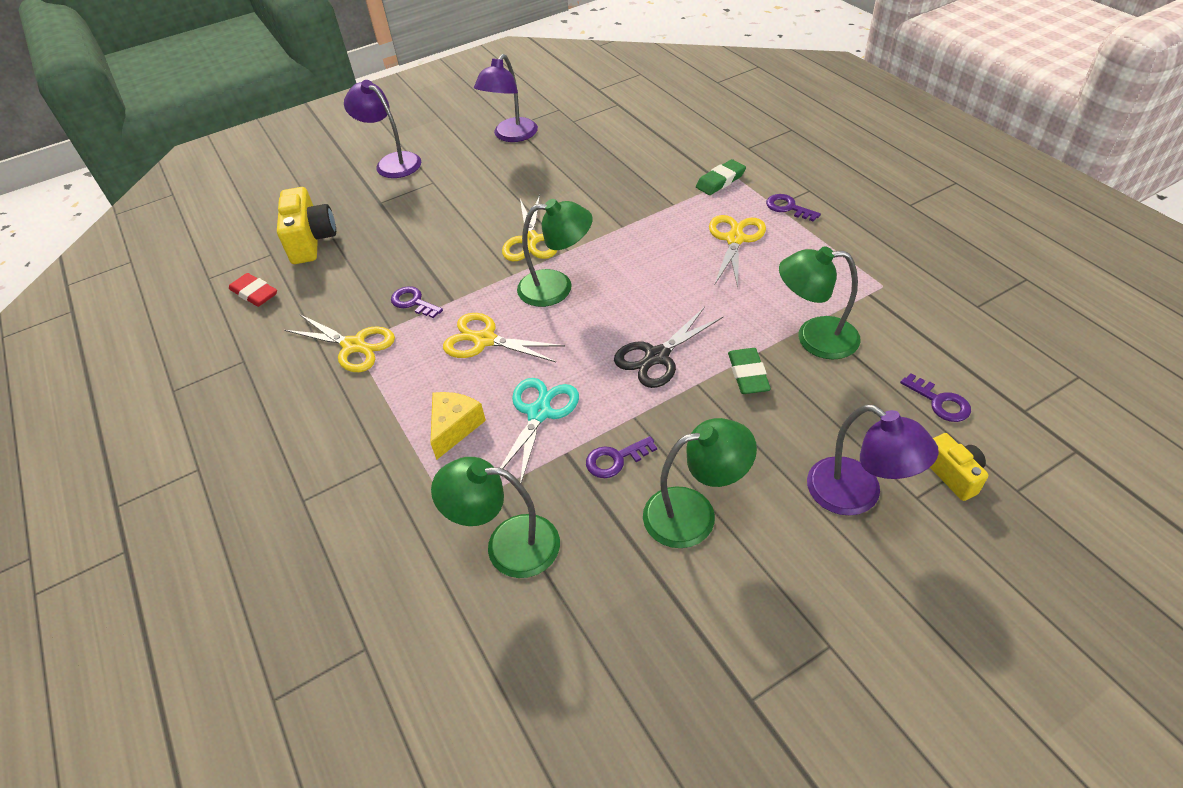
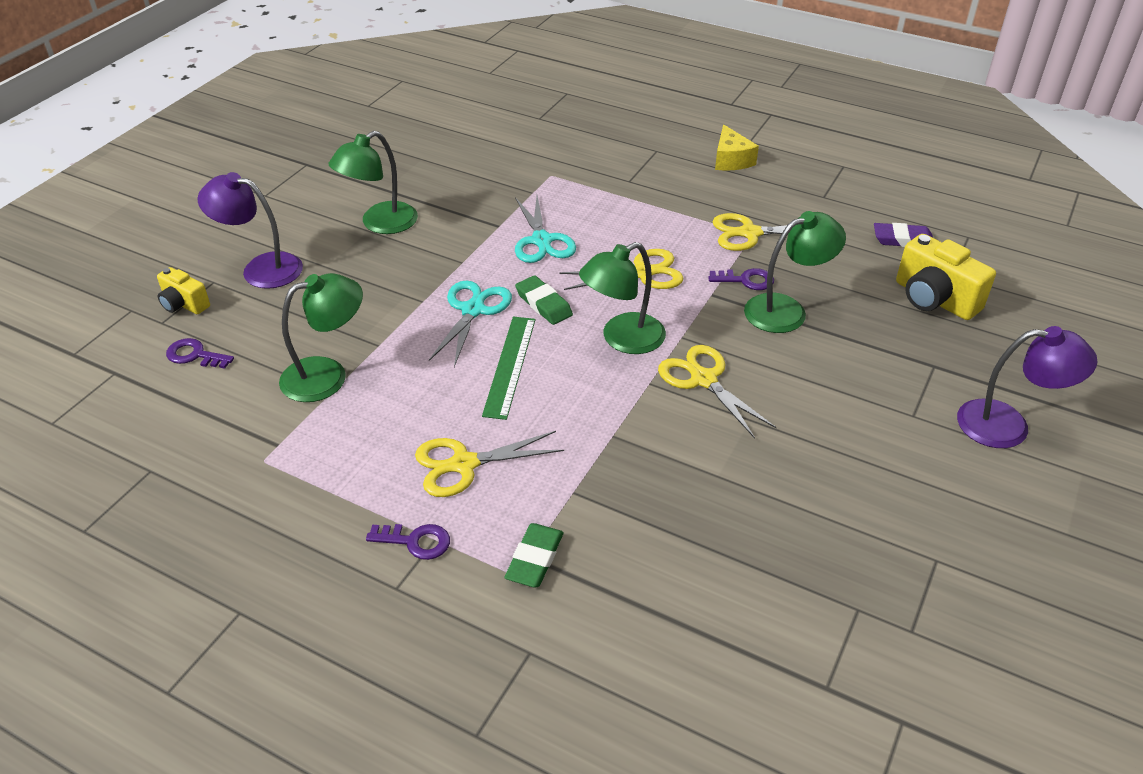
camera: 145 degrees right, 5 degrees down
red eraser [229,273,277,307] -> purple eraser [874,223,933,247]
yellow cheese [431,392,486,460] -> yellow cheese moved to [715,125,759,170]
green lamp [431,457,560,578] -> green lamp moved to [744,211,846,333]
purple lamp [474,54,538,142] -> none
purple key [586,436,657,478] -> none
black scissors [614,307,723,388] -> turquoise scissors [429,281,512,367]
yellow scissors [709,215,766,287] -> yellow scissors turned 90 degrees clockwise [415,431,564,497]
green eraser [728,348,771,394] -> green eraser moved to [515,275,573,325]
none -> green ruler [482,317,535,420]

